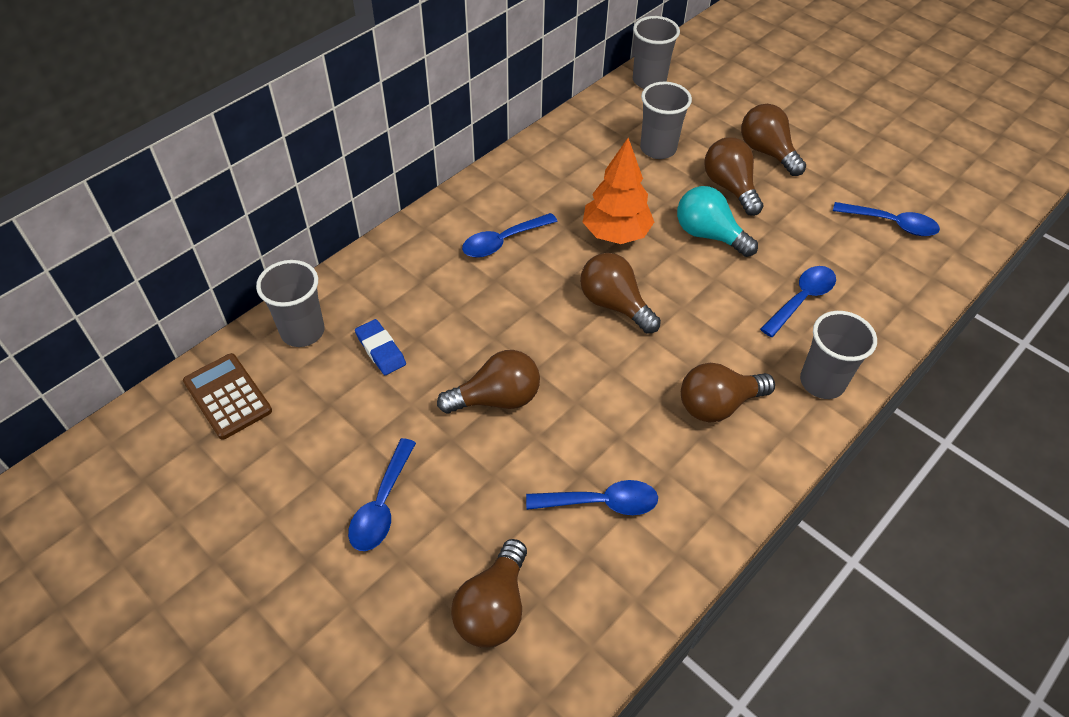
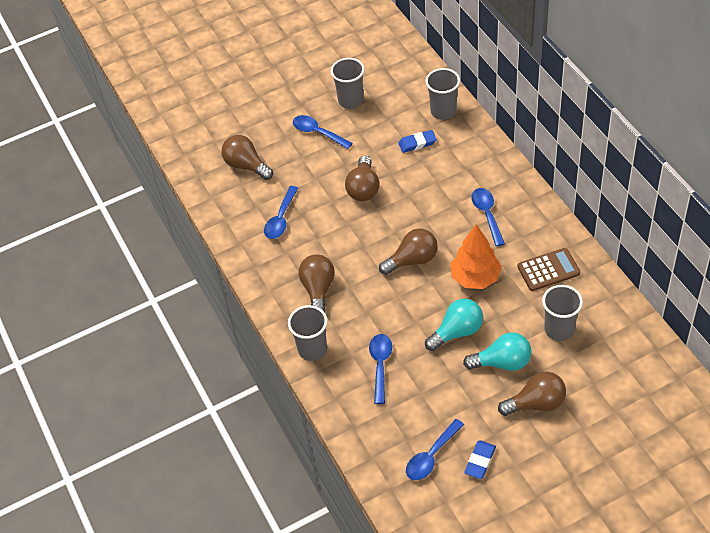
camera: 115 degrees right, 0 degrees up
brown calculator [183,353,272,440] -> brown calculator moved to [518,248,580,291]
grey cup [633,16,680,89] -> grey cup moved to [331,58,365,109]
brown light bulb [704,137,763,216] -> turquoise light bulb [463,332,532,371]
blue spoon [760,266,836,337] -> blue spoon turned 150 degrees counterclockwise [369,334,392,404]
none -> blue eraser [464,440,496,479]

